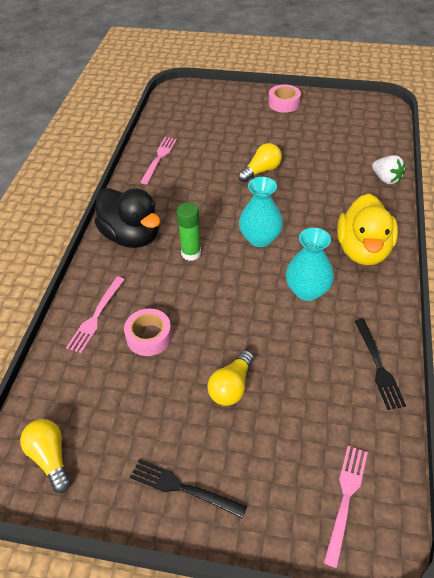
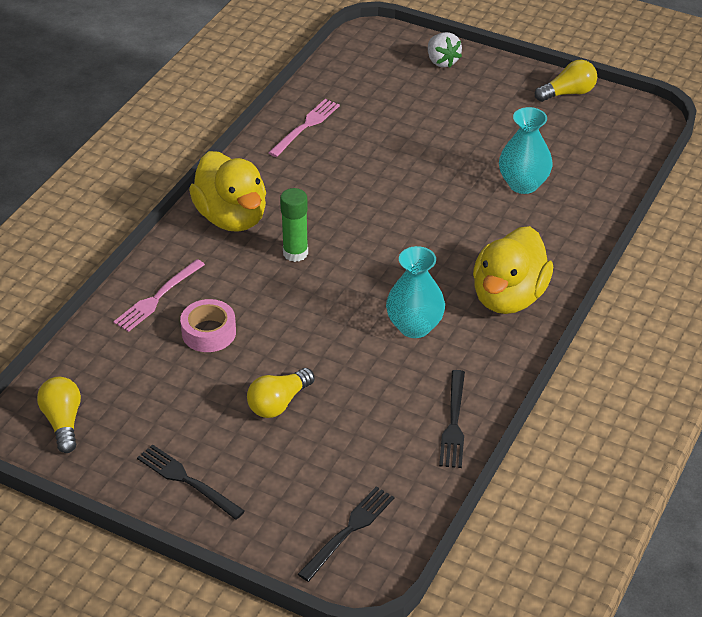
camera: 15 degrees right, 5 degrees down
black duck [94,188,160,248] -> yellow duck [189,151,266,232]
yellow light bulb [238,143,282,182] -> yellow light bulb moved to [535,60,597,102]
turquoise vase [239,177,283,247] -> turquoise vase moved to [499,107,552,194]
pink tape [268,84,301,113] -> none
pink fork [324,446,368,568] -> black fork [298,487,394,582]
white strawberry [372,155,405,184] -> white strawberry moved to [428,32,462,67]

